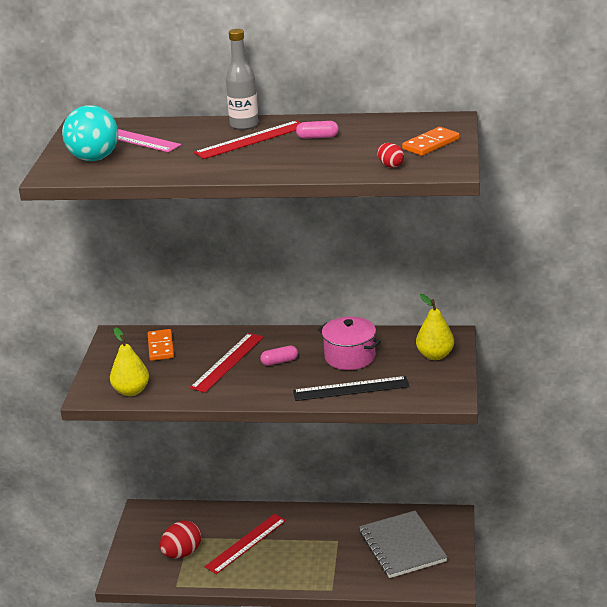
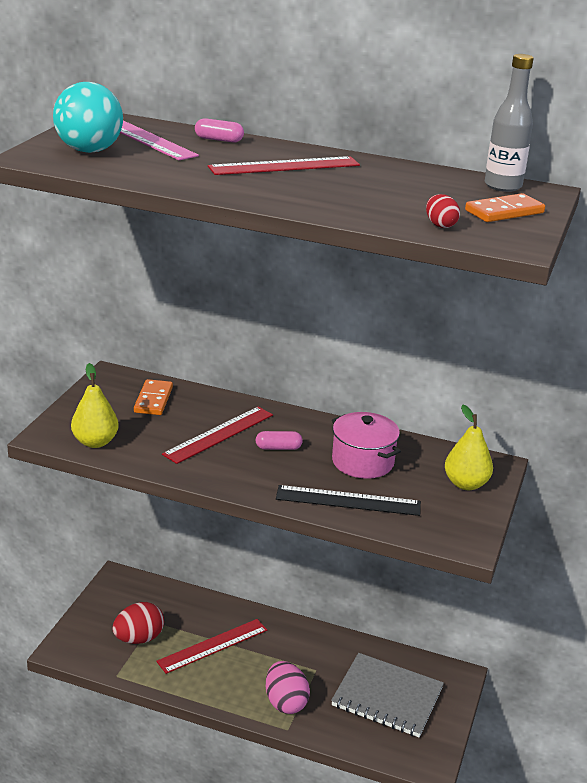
camera: 10 degrees right, 0 degrees up
grey bottle [226,29,259,130] -> grey bottle moved to [485,54,534,192]
pink capsule [296,121,339,139] -> pink capsule moved to [195,118,244,142]
grey notebook [359,511,447,578] -> grey notebook turned 60 degrees counterclockwise [331,653,444,737]
none -> pink egg [266,661,310,714]

